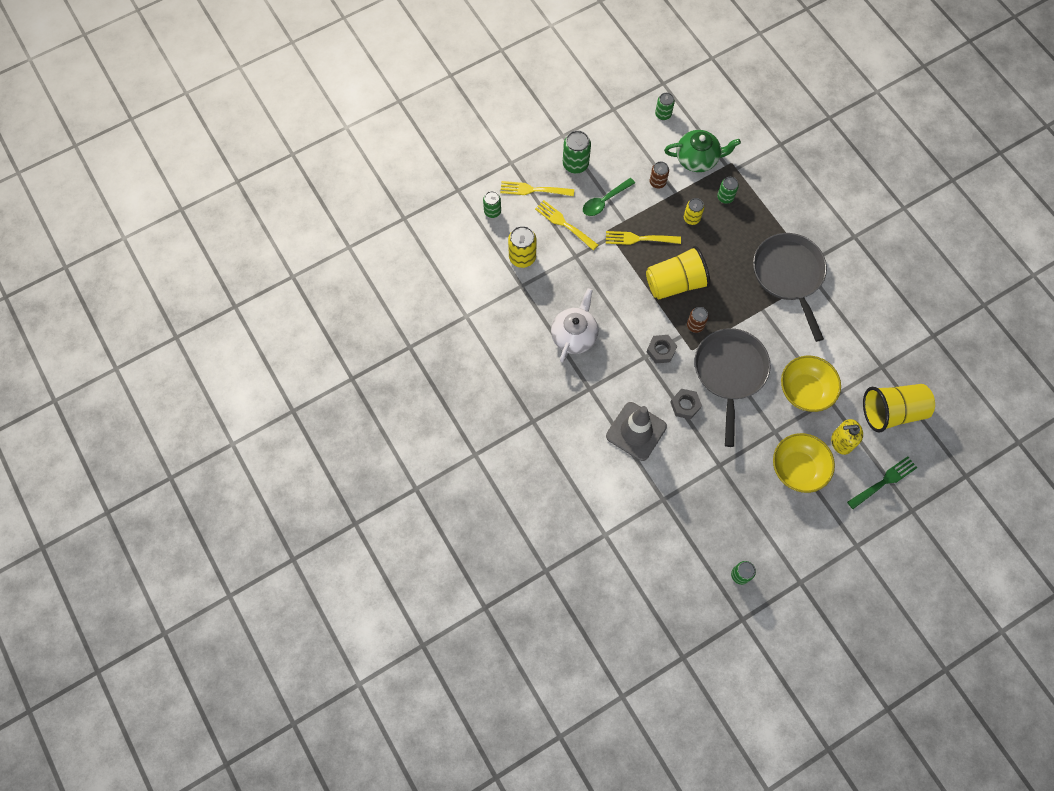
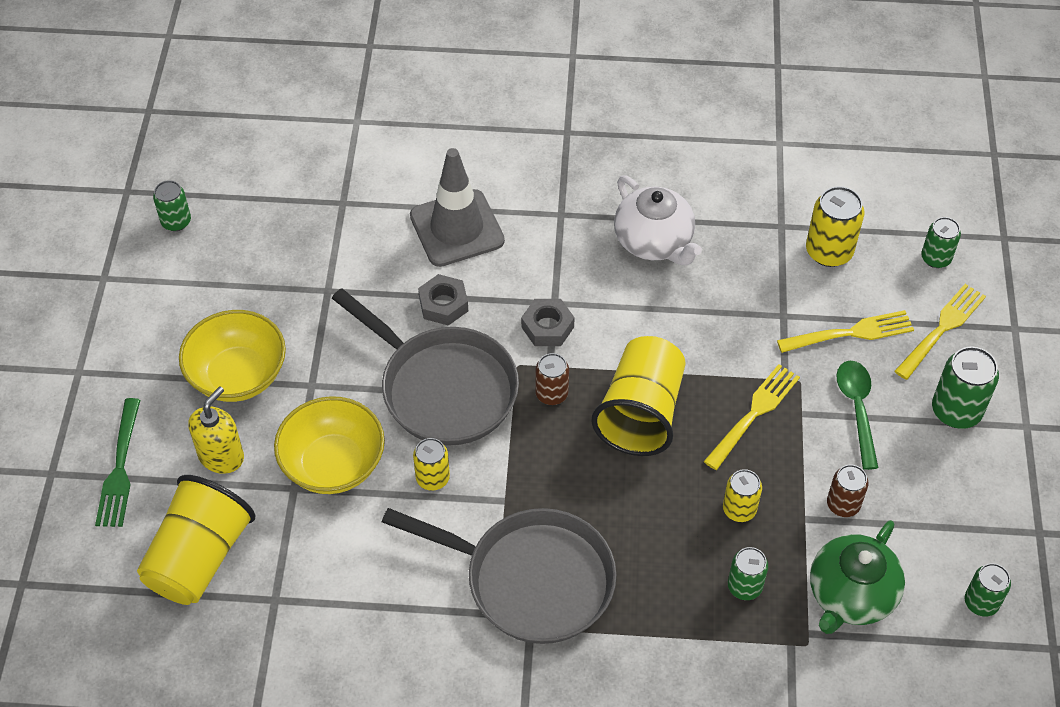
camera: 125 degrees right, 15 degrees down
none -> yellow can [413,438,450,491]

